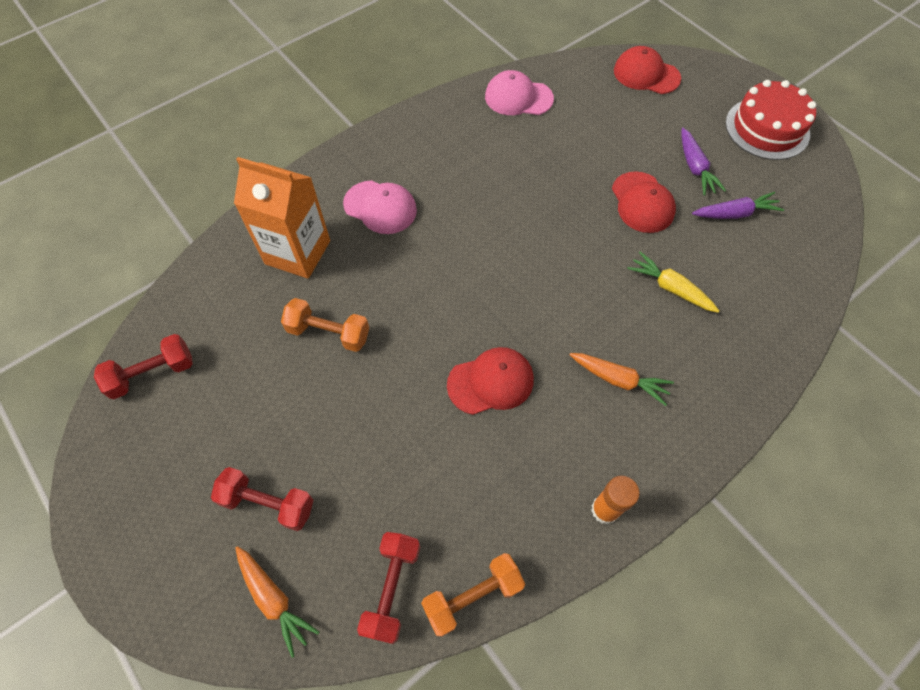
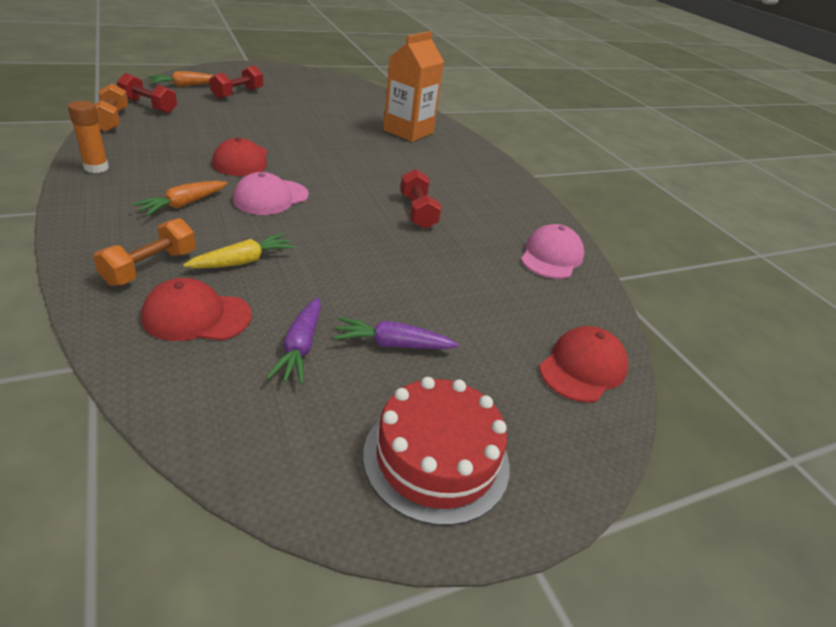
camera: 100 degrees right, 25 degrees down
red dumbbell [94,334,193,399] -> red dumbbell moved to [400,169,442,229]
orange dumbbell [281,298,369,352] -> orange dumbbell moved to [93,218,196,286]
pink cap [343,180,417,234] -> pink cap moved to [233,172,308,215]
red cap [612,171,676,233] -> red cap moved to [141,278,252,341]

